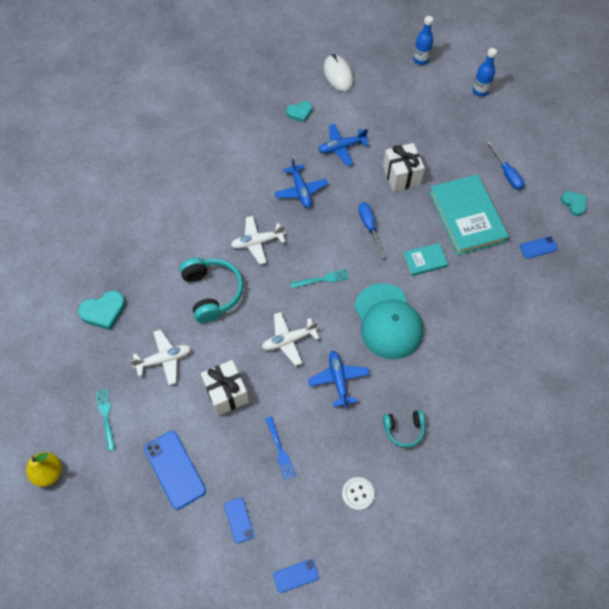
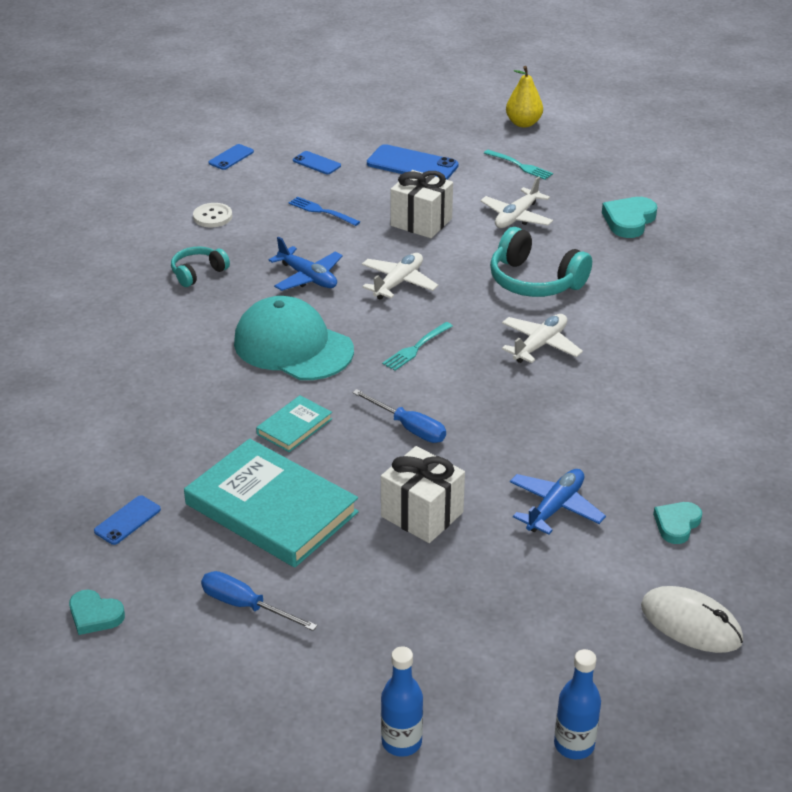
camera: 145 degrees right, 25 degrees down
blue plane [274,158,328,208] -> none

